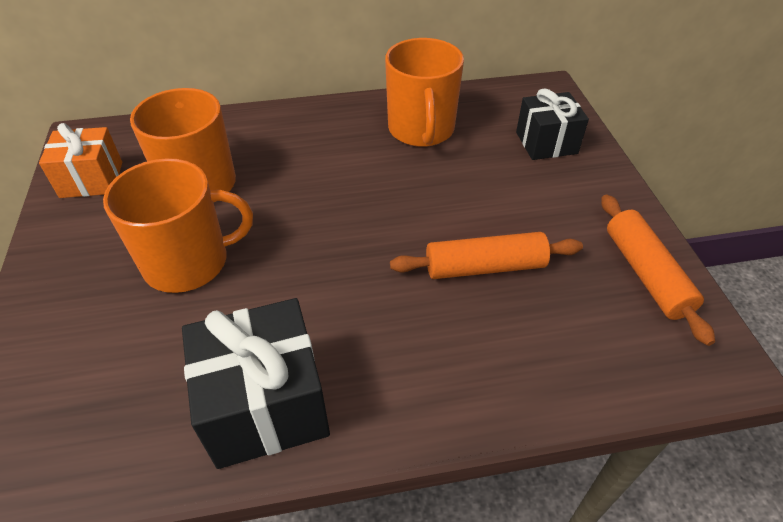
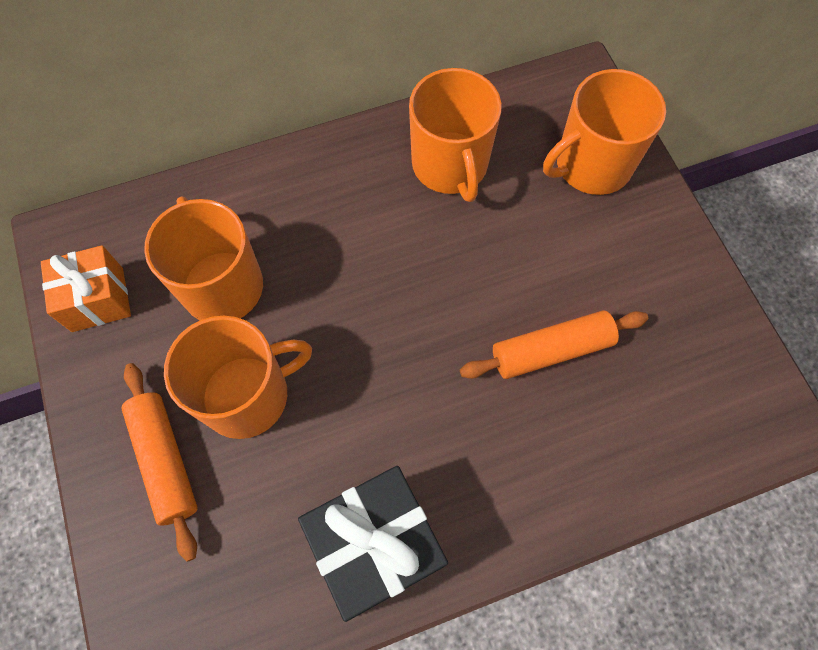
camera: 10 degrees left, 20 degrees up
black gift [516,88,589,160] -> orange mug [543,69,666,195]
orange rolling pin [601,195,715,346] -> orange rolling pin moved to [122,363,198,562]

